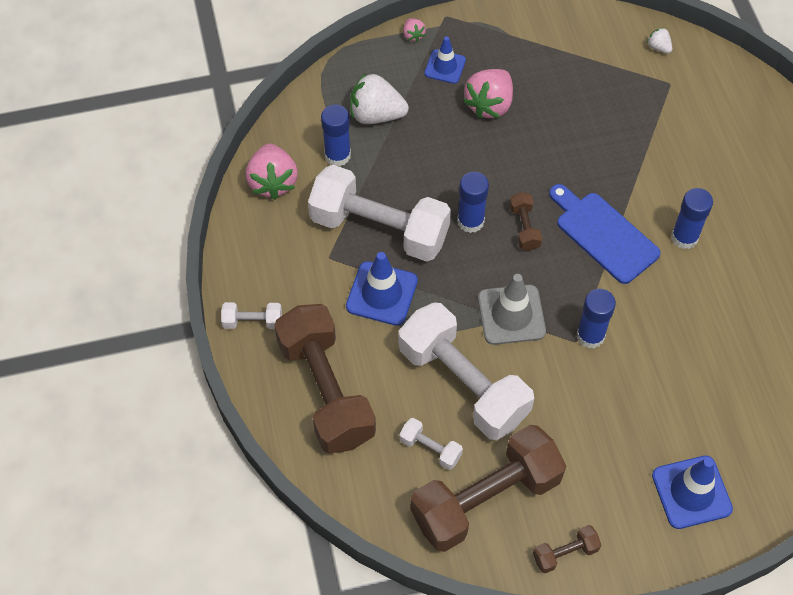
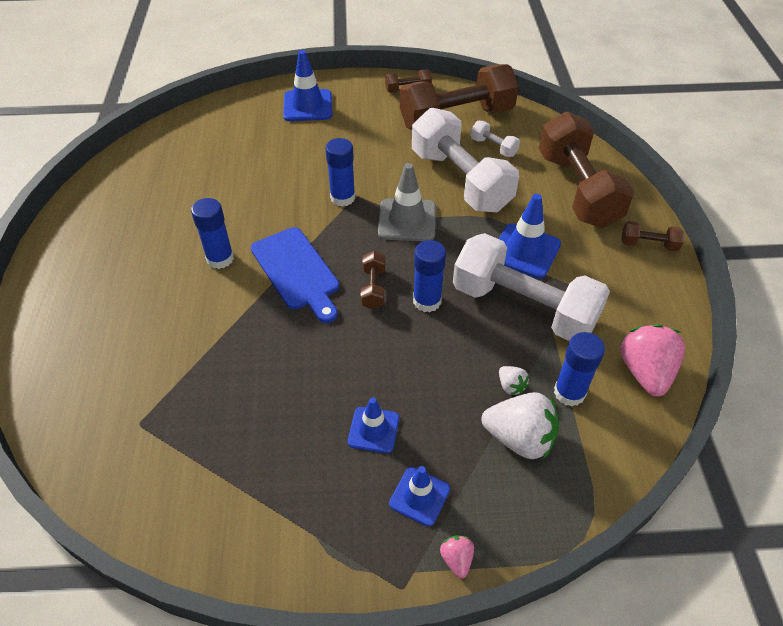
camera: 170 degrees left, 10 degrees down
white dumbbell [221,302,282,329] -> brown dumbbell [621,221,684,252]
pink strawberry [463,69,513,119] -> blue traffic cone [348,397,399,453]
white strawberry [647,27,672,53] -> white strawberry moved to [499,366,529,395]

